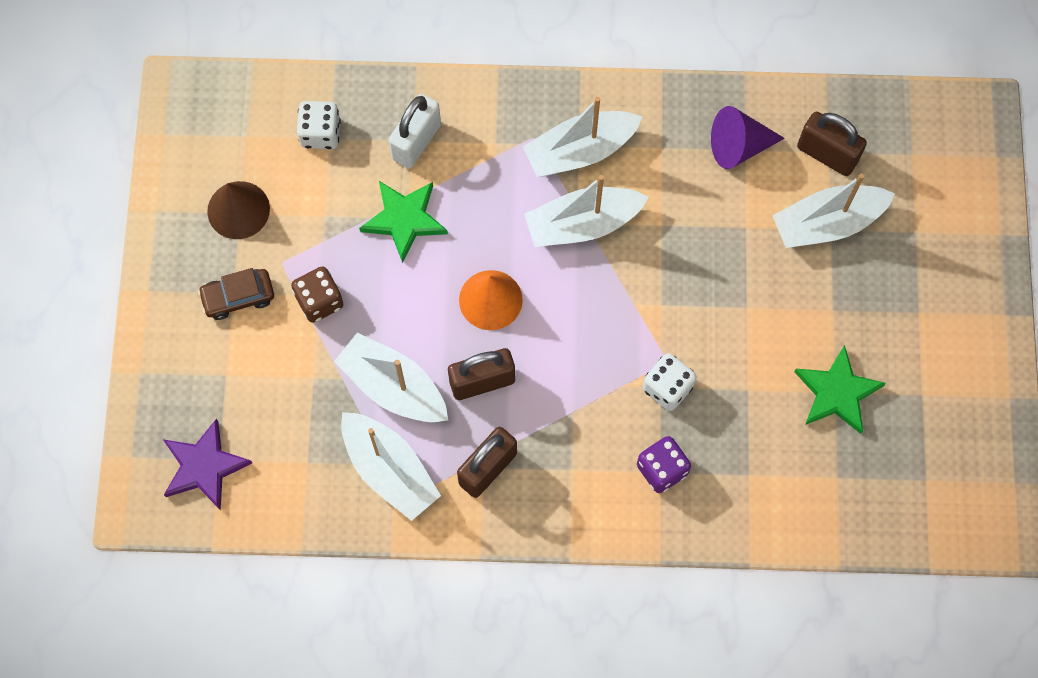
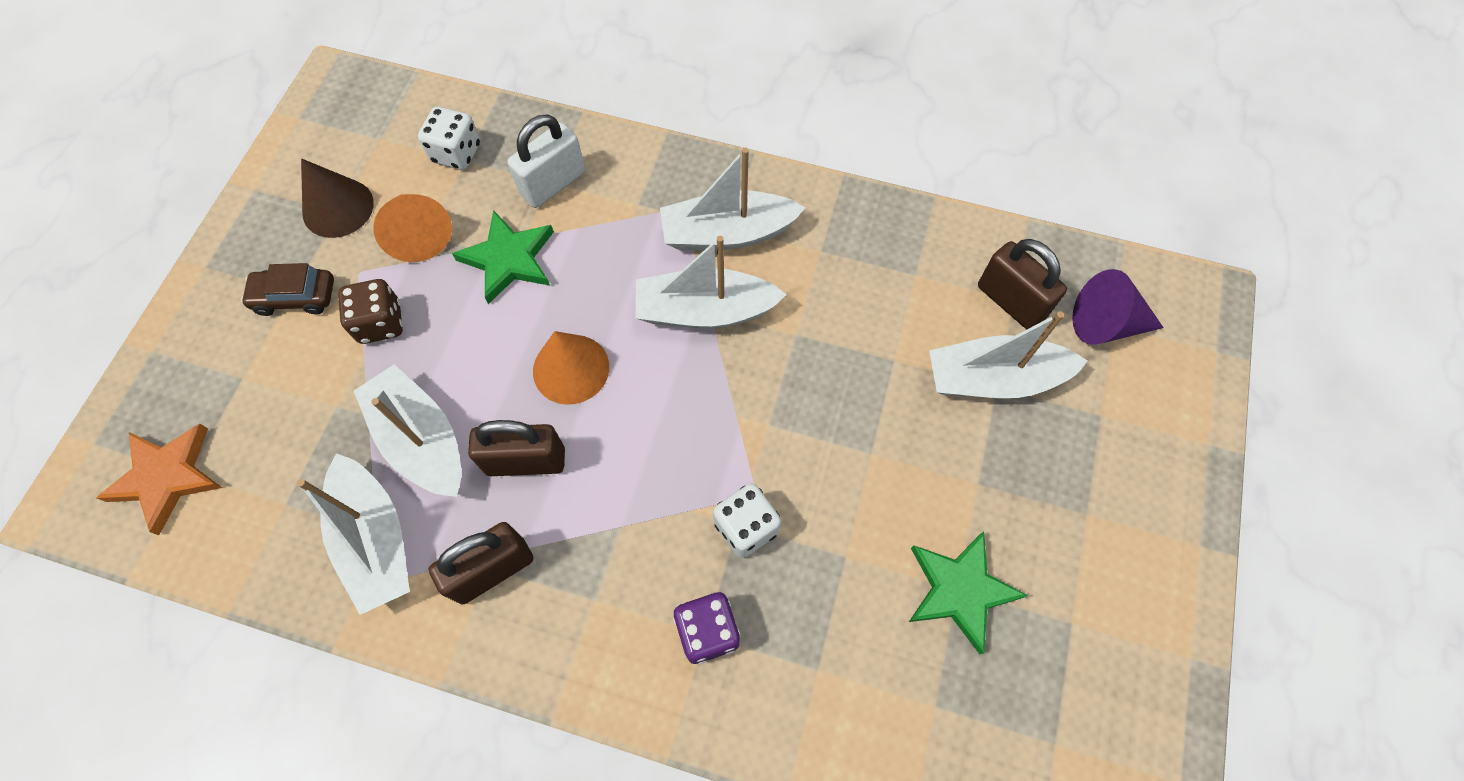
camera: 15 degrees right, 5 degrees down
purple star [164,419,252,511] -> orange star [96,424,222,535]
purple cone [711,106,785,169] -> purple cone moved to [1072,269,1164,345]
none -> orange cone [373,194,452,262]

